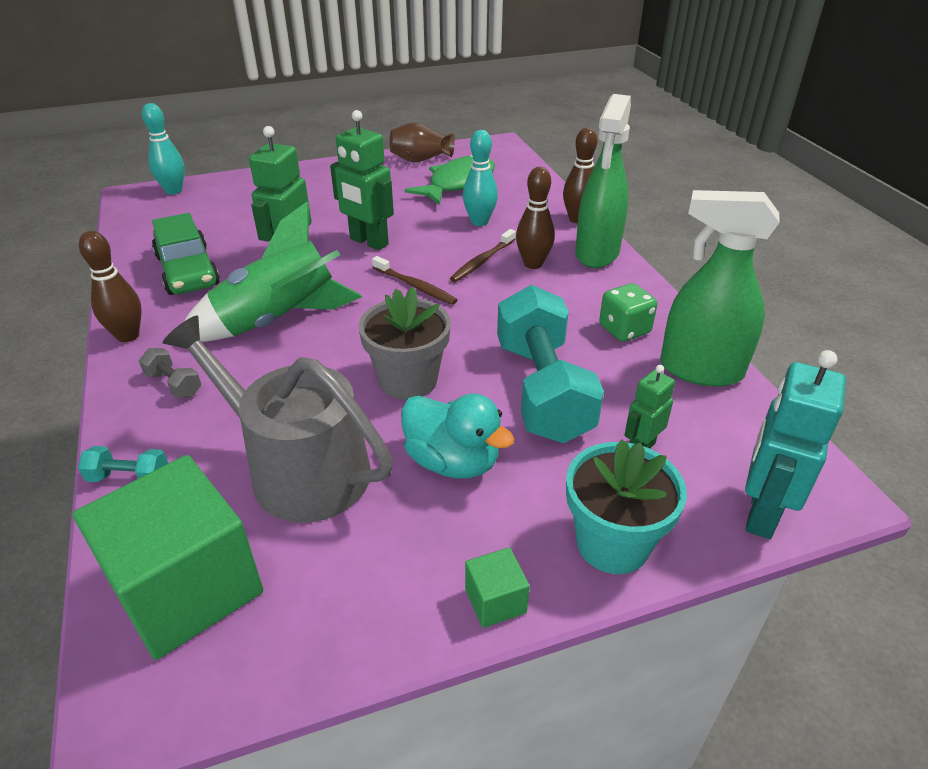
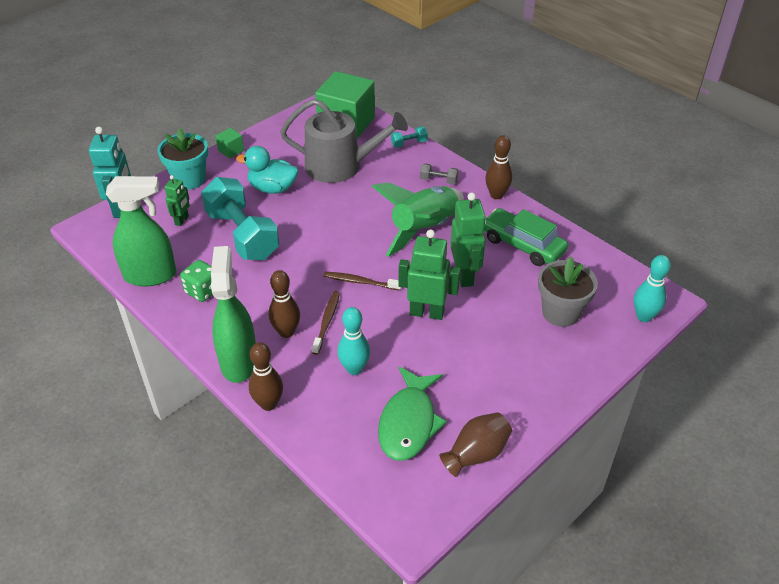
camera: 155 degrees right, 5 degrees up
grey flower pot [358,287,451,400] -> grey flower pot moved to [538,257,598,327]

